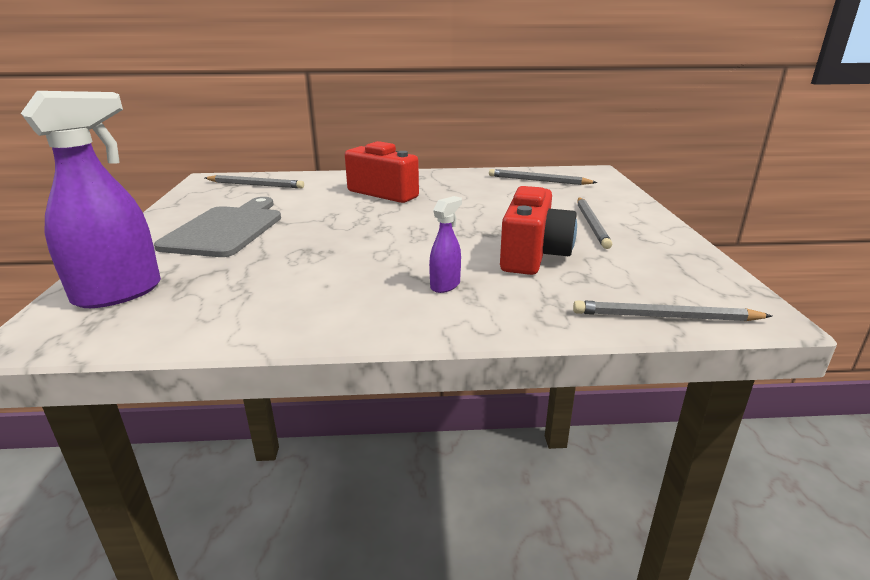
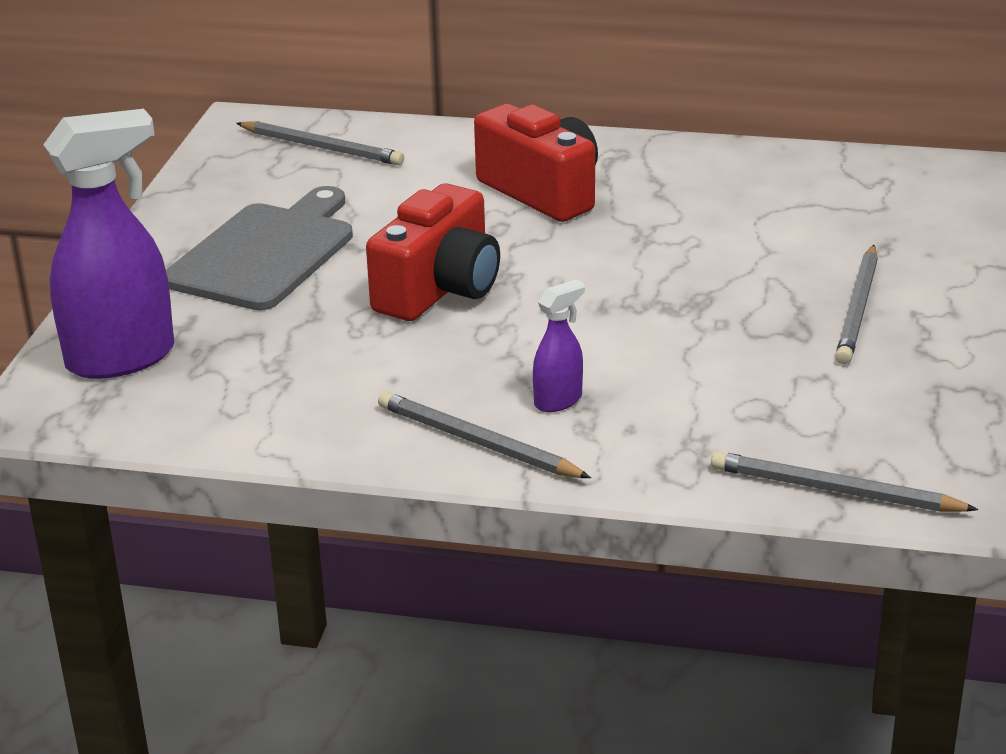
camera: 15 degrees right, 5 degrees up
grey pencil [489,169,597,185] -> grey pencil moved to [378,391,591,478]
red camera [500,186,577,275] -> red camera moved to [366,184,500,321]

